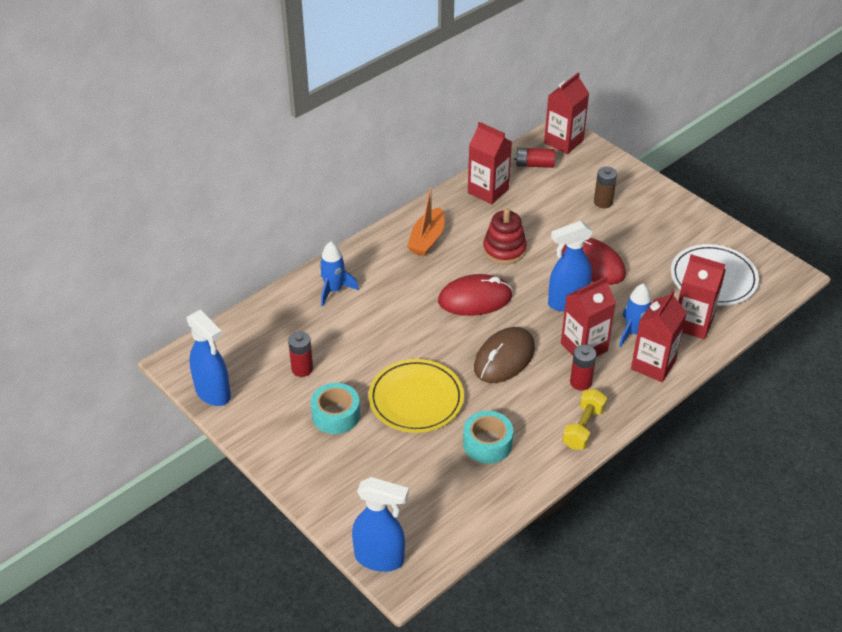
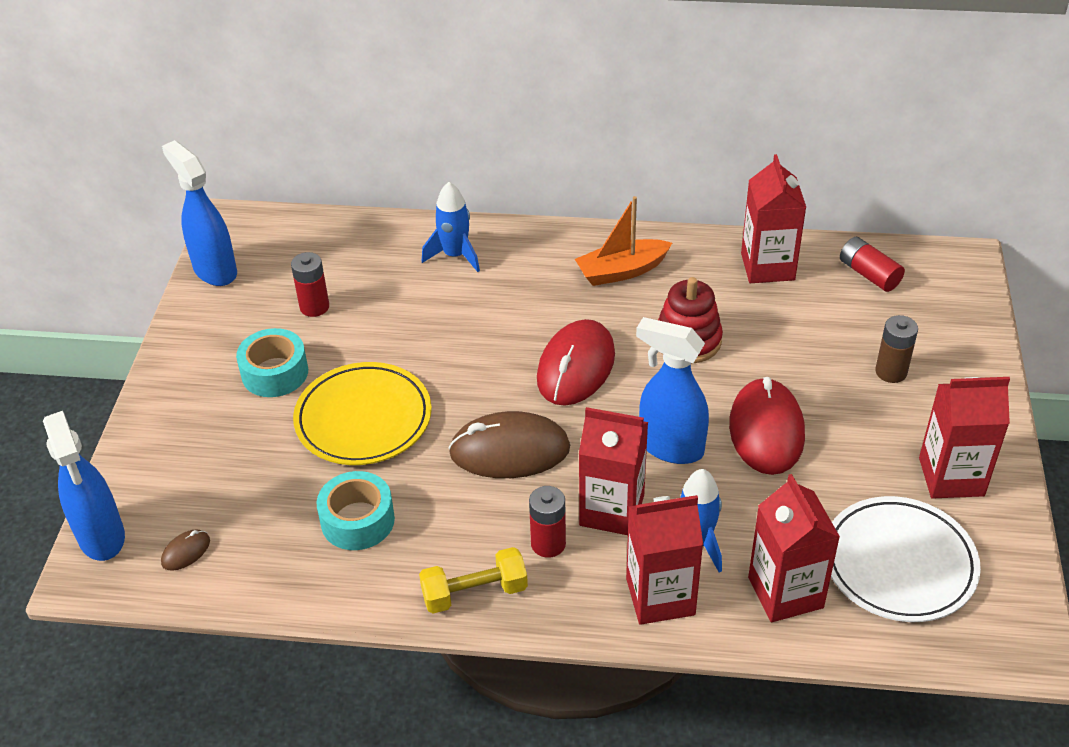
camera: 50 degrees right, 0 degrees up
blue spray bottle [187,310,231,406] -> blue spray bottle turned 135 degrees clockwise [162,140,237,286]
red mouse [438,274,512,316] -> red mouse turned 75 degrees clockwise [537,319,615,405]
red carton [544,72,589,154] -> red carton moved to [919,377,1010,499]
none -> brown mouse [161,529,210,571]

